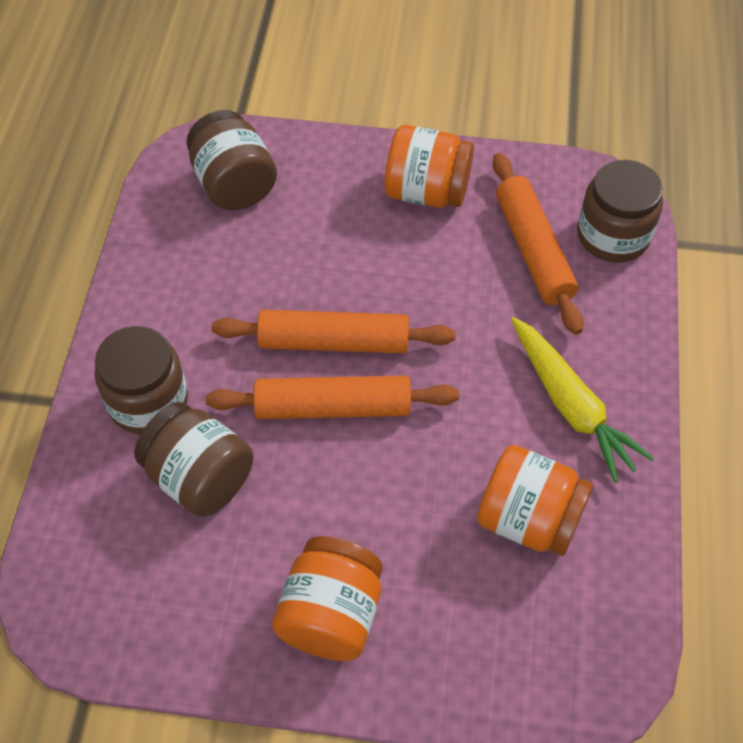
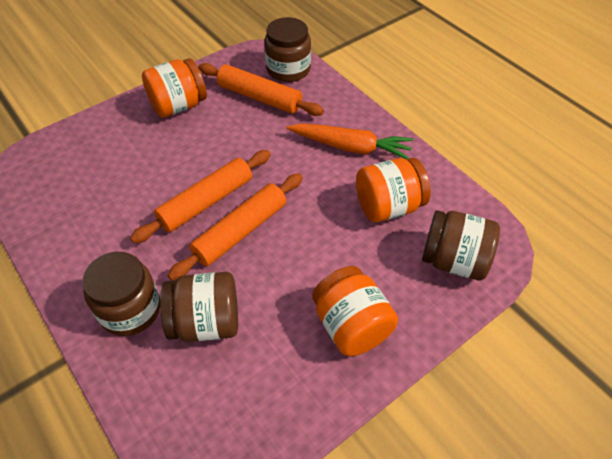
camera: 45 degrees left, 5 degrees down
brown jar [187,110,277,210] -> brown jar moved to [422,210,500,281]
yellow carrot [511,317,655,483] -> orange carrot [286,124,413,159]

